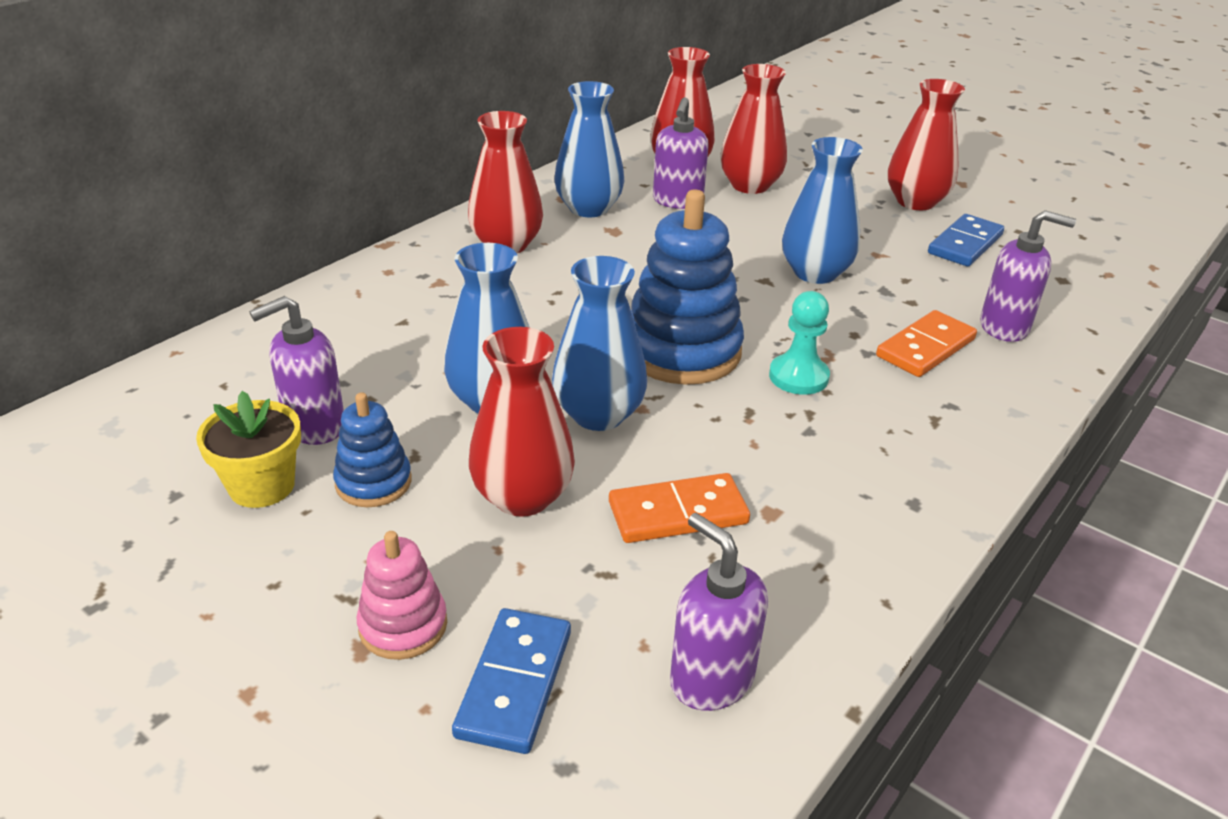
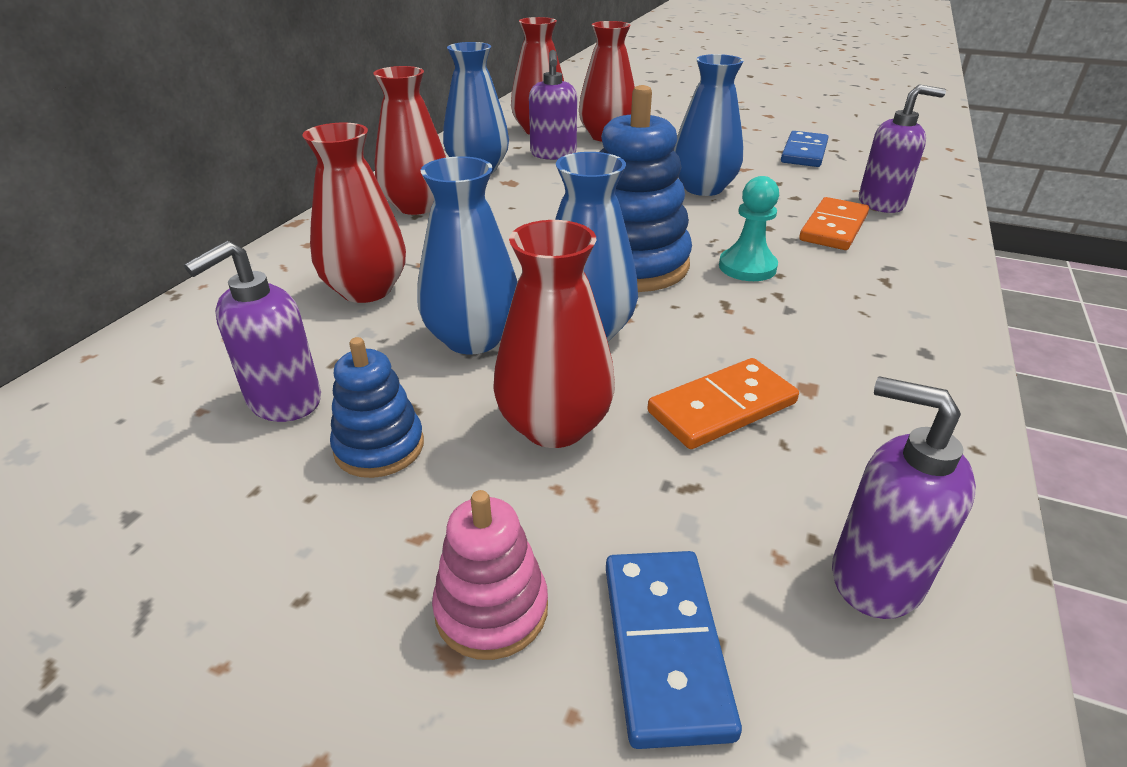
camera: 15 degrees left, 0 degrees up
yellow flower pot [196,391,301,508] -> none
red vase [888,79,965,210] -> red vase moved to [302,123,406,303]

